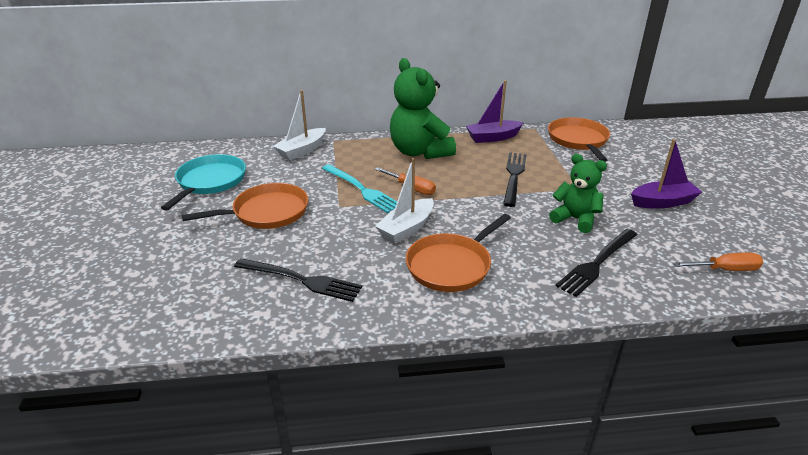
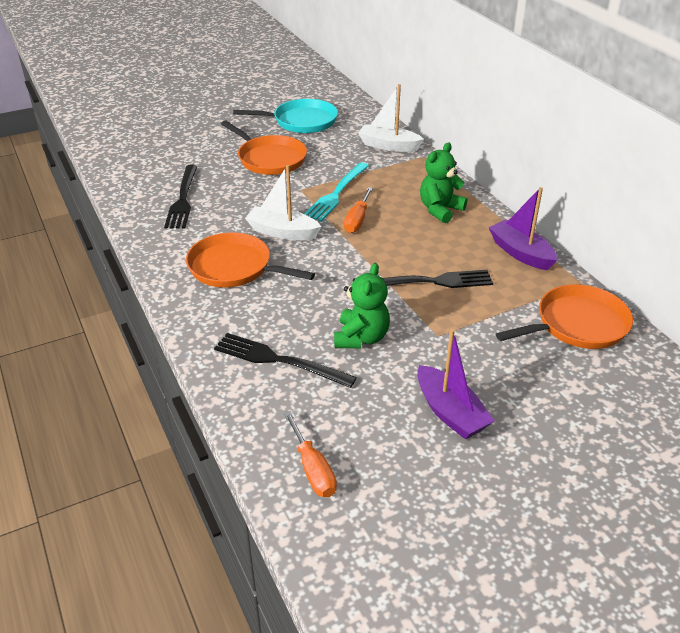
camera: 70 degrees right, 5 degrees up
green teddy bear [390,58,456,159] -> green teddy bear [420,143,467,223], size x0.61

